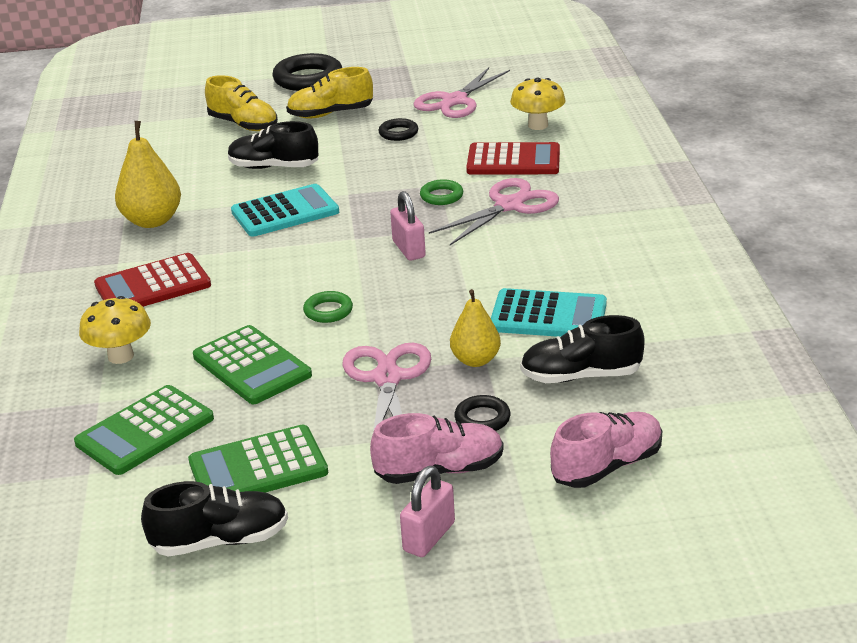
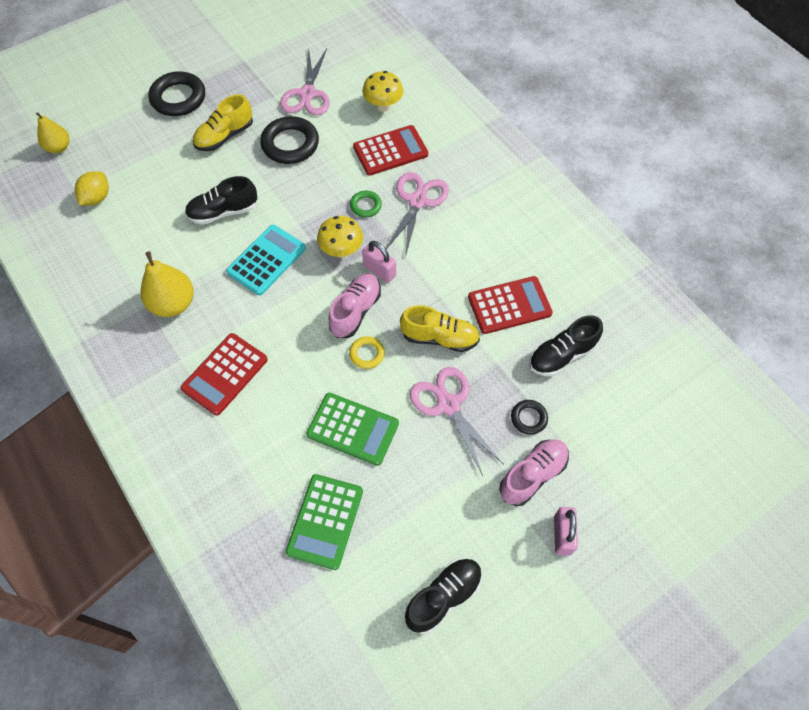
camera: 30 degrees left, 30 degrees up
yellow mushroom [79,296,151,364] -> yellow mushroom moved to [317,216,363,258]
green calculator [188,424,328,493] -> none
yellow shoe [205,75,278,131] -> yellow shoe moved to [400,305,480,352]
green ring [303,291,353,323] -> yellow ring [349,336,385,369]
black ring [378,118,418,141] -> black ring [260,116,319,164], size x1.92
yellow pear [450,289,501,367] -> yellow pear moved to [36,112,69,153]
turquoise calculator [491,288,607,337] -> red calculator [468,276,553,334]
pink shoe [550,412,662,488] -> pink shoe moved to [329,273,381,338]
none -> yellow lemon [75,171,109,205]

